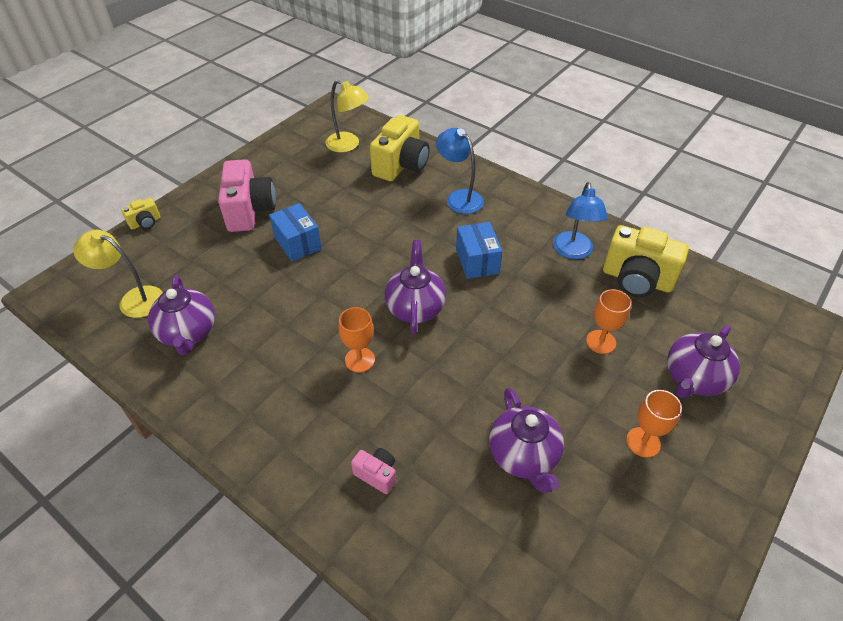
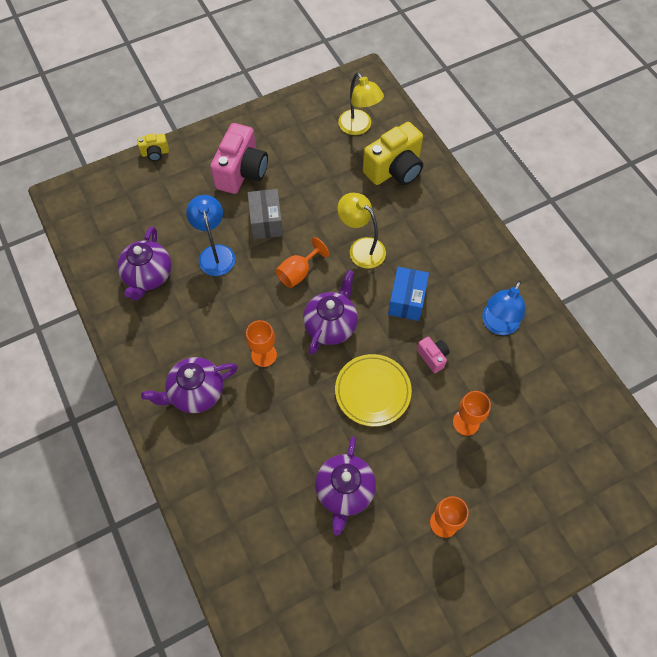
camera: 25 degrees right, 15 degrees up
yellow lamp [73,230,163,318] -> yellow lamp moved to [337,193,386,269]
blue box [269,203,322,262] -> grey box [248,189,283,239]
pink camera [351,448,396,494] -> pink camera moved to [417,337,450,373]
blue lamp [436,128,484,214] -> blue lamp moved to [186,195,235,276]
yellow camera [603,225,689,297] -> none
purple teapot [667,325,740,398] -> purple teapot moved to [141,357,238,413]
none -> orange goblet [276,237,329,288]
none -> yellow plate [335,354,412,427]

